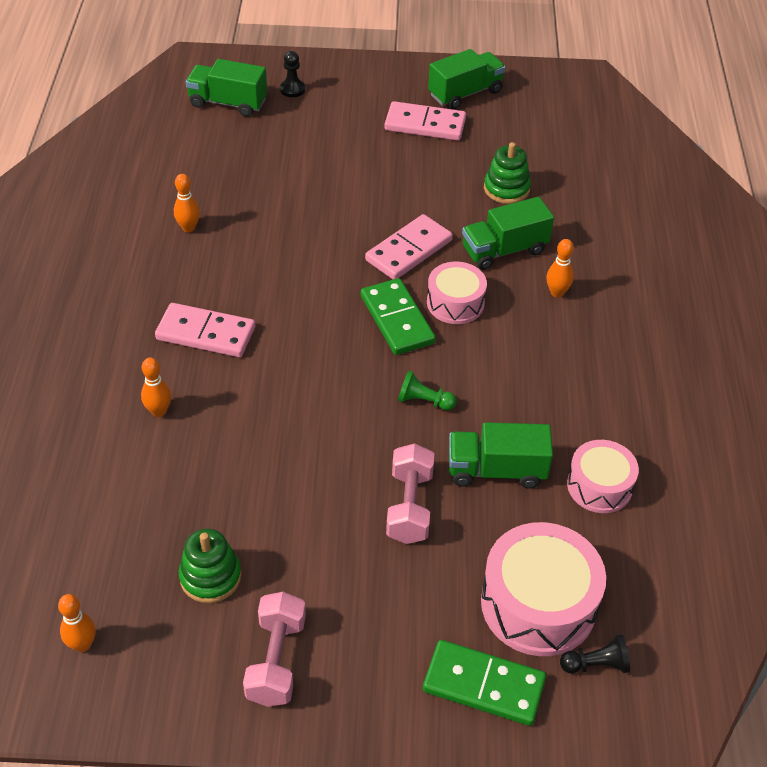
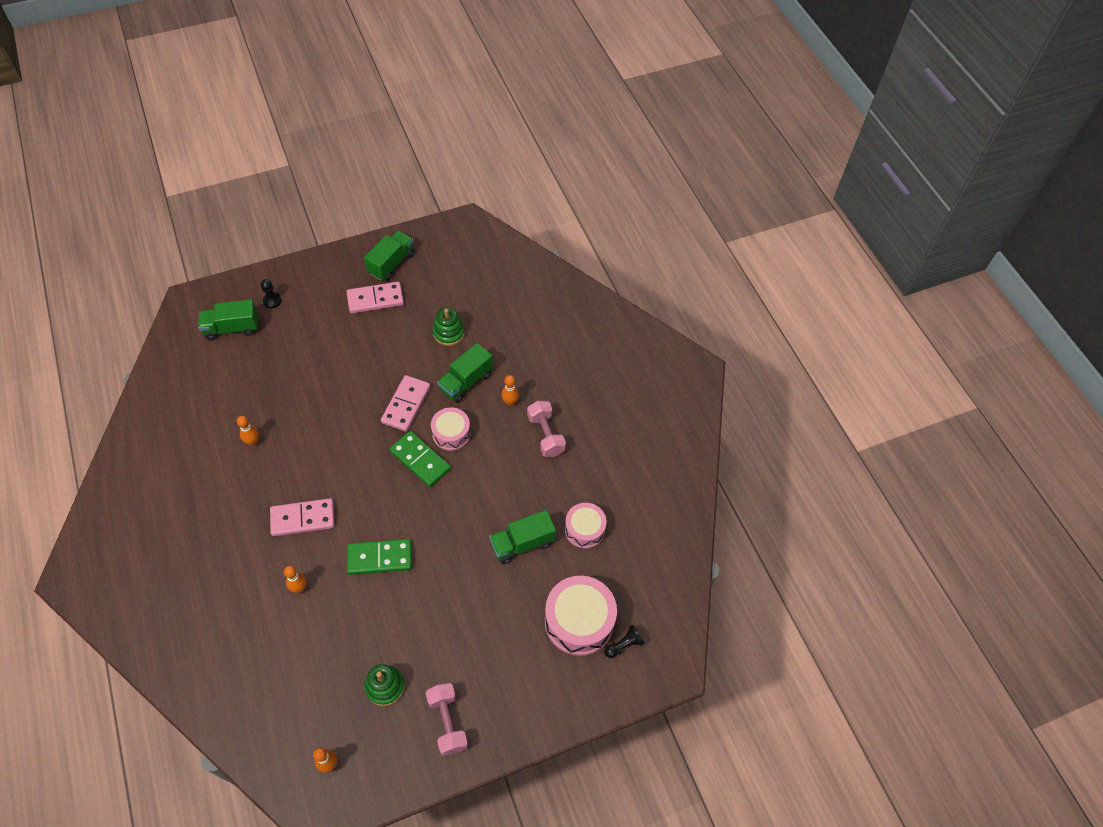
camera: 25 degrees left, 10 degrees up
pink dumbbell [386,443,434,544] -> pink dumbbell moved to [527,401,566,457]
green pawn [398,370,457,410] -> none
green domino [423,640,546,726] -> green domino moved to [347,539,412,575]

